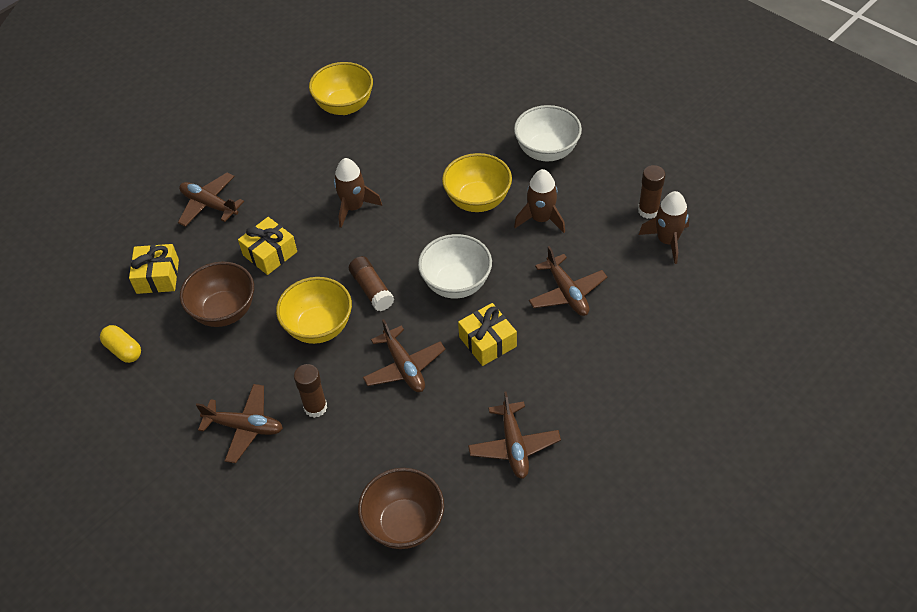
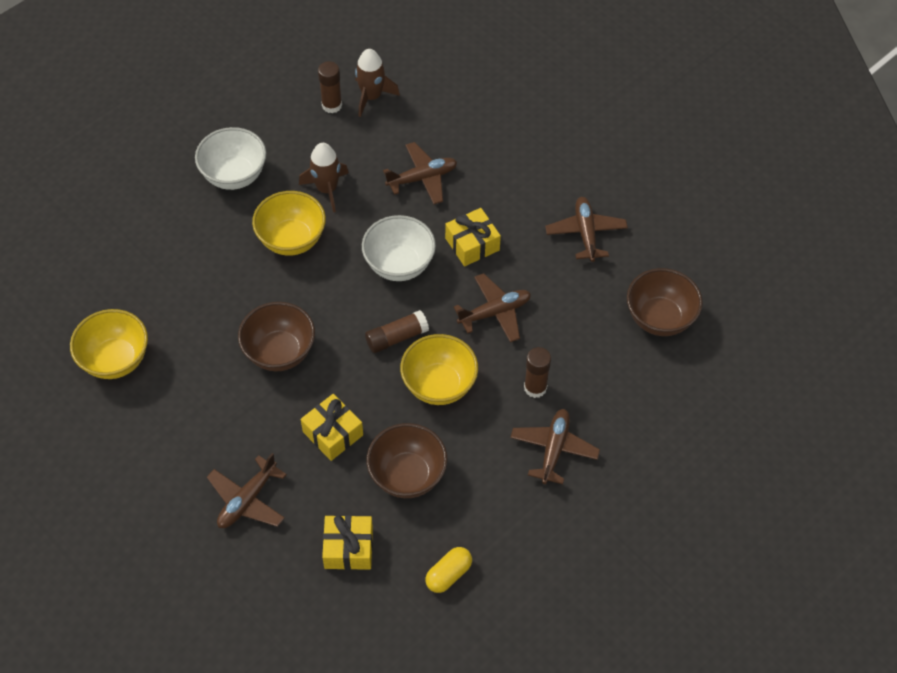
camera: 90 degrees left, 5 degrees up
brown rocket [334,158,382,228] -> brown bowl [238,302,315,371]
brown plane [468,391,561,479] -> brown plane turned 90 degrees counterclockwise [545,197,628,262]

